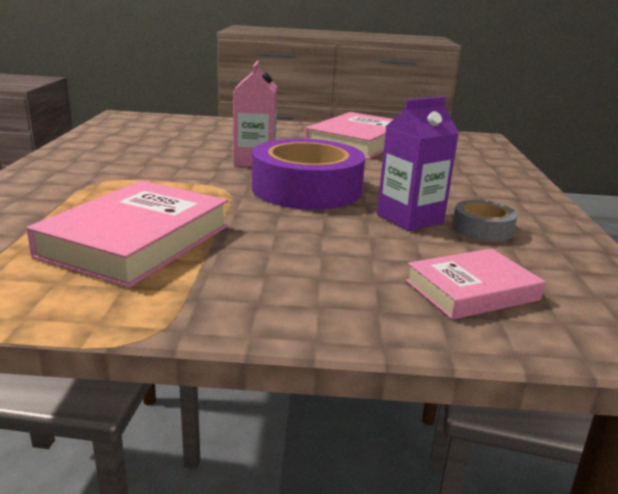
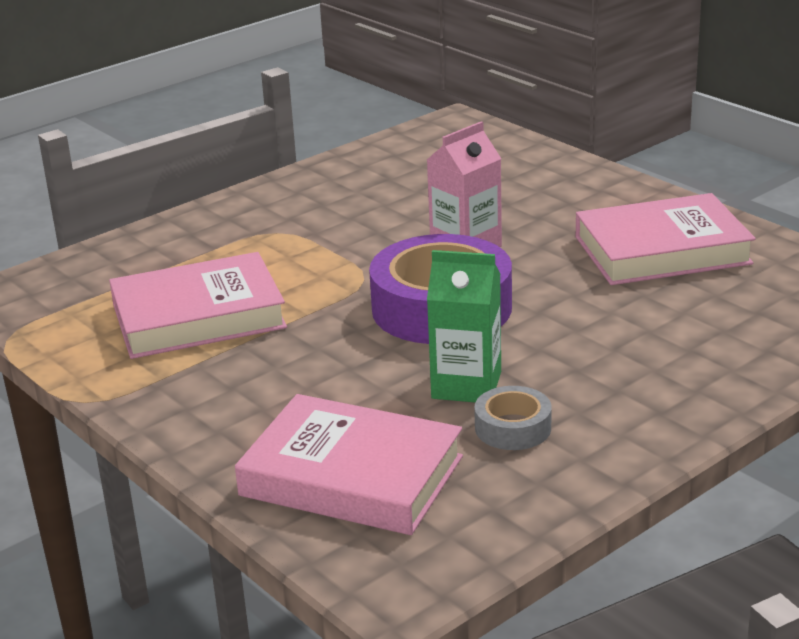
camera: 50 degrees right, 5 degrees up
purple carton [377,96,459,231] -> green carton [427,250,501,402]
pink book [406,248,546,320] -> pink book [235,394,463,535], size x1.63

